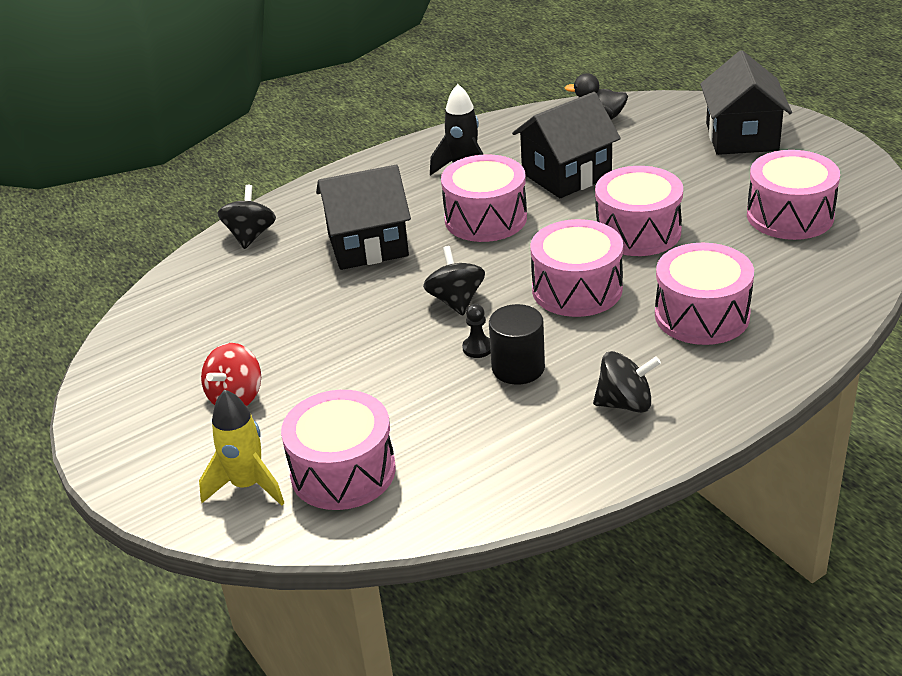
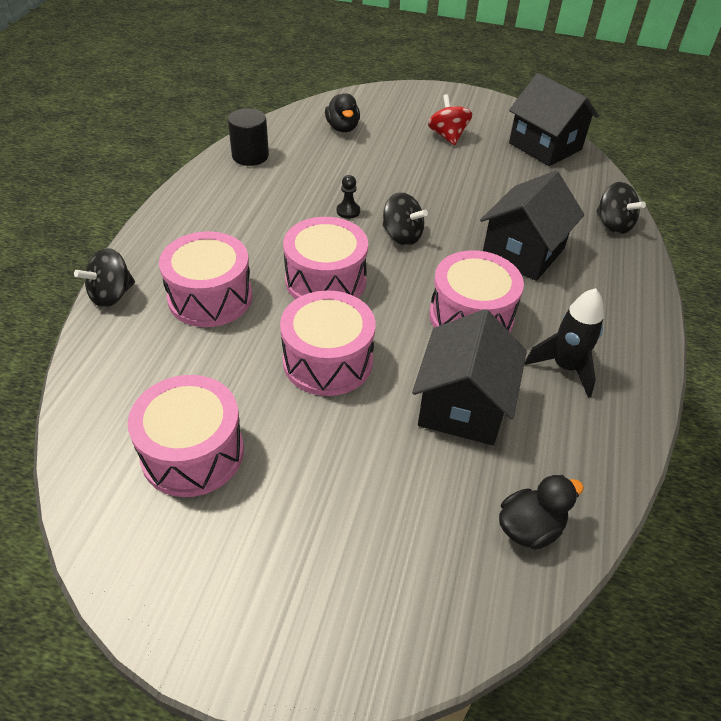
camera: 135 degrees right, 10 degrees up
yellow rocket [199,390,284,506] -> none
pink drum [281,390,396,510] -> black duck [325,93,360,132]
black cylinder [489,304,545,385] -> black cylinder moved to [228,108,269,166]
black spinning top [593,351,661,413] -> black spinning top moved to [74,248,135,308]
black house [700,50,792,155] -> black house moved to [509,73,599,166]

